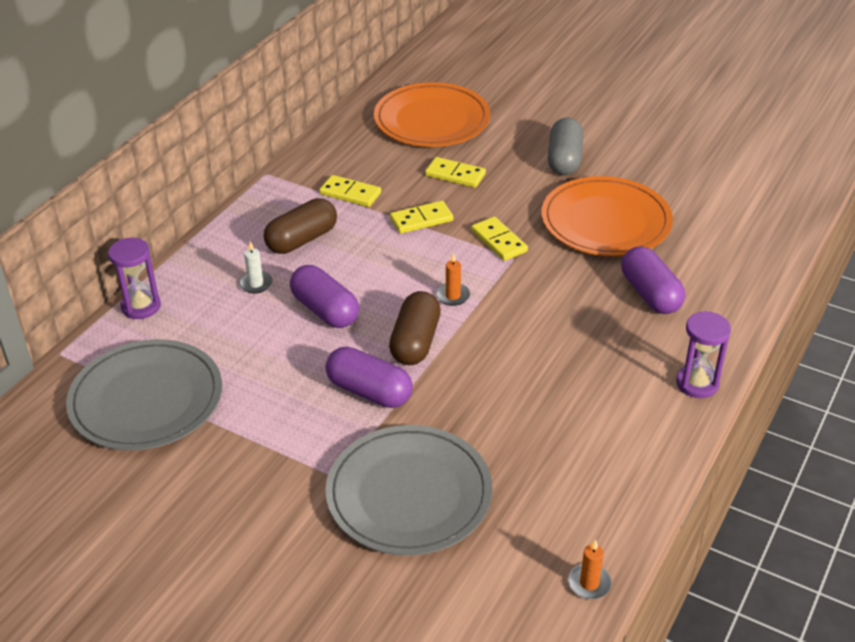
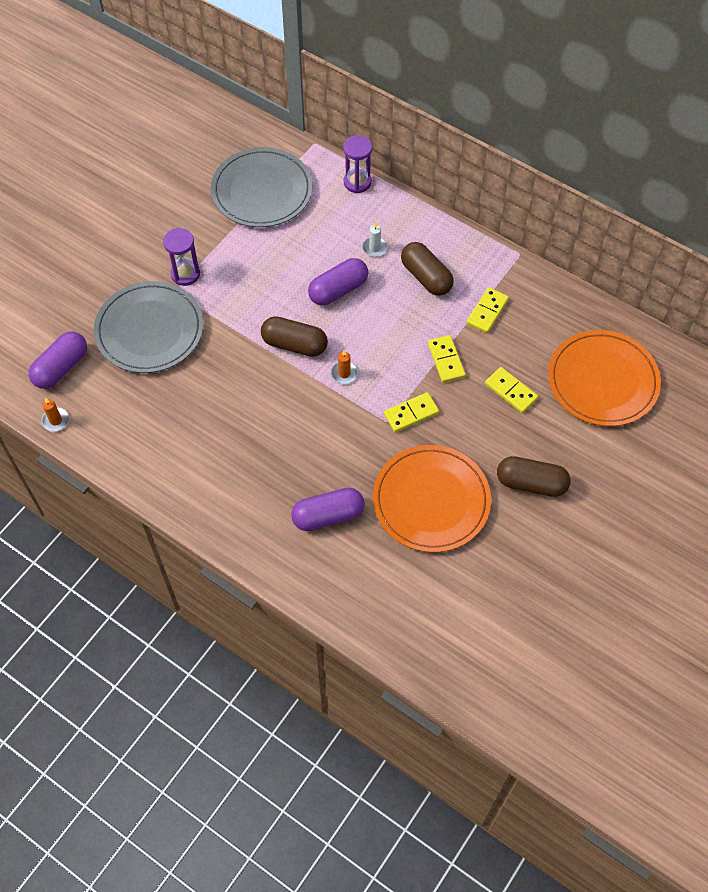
camera: 95 degrees right, 20 degrees up
purple capsule [325,347,413,408] -> purple capsule moved to [28,332,87,389]
yellow domino [425,157,486,188] -> yellow domino turned 75 degrees counterclockwise [485,367,538,413]
grey capsule [548,118,584,175] -> brown capsule [497,456,571,497]
purple hourglass [676,311,731,398] -> purple hourglass moved to [163,228,200,286]

